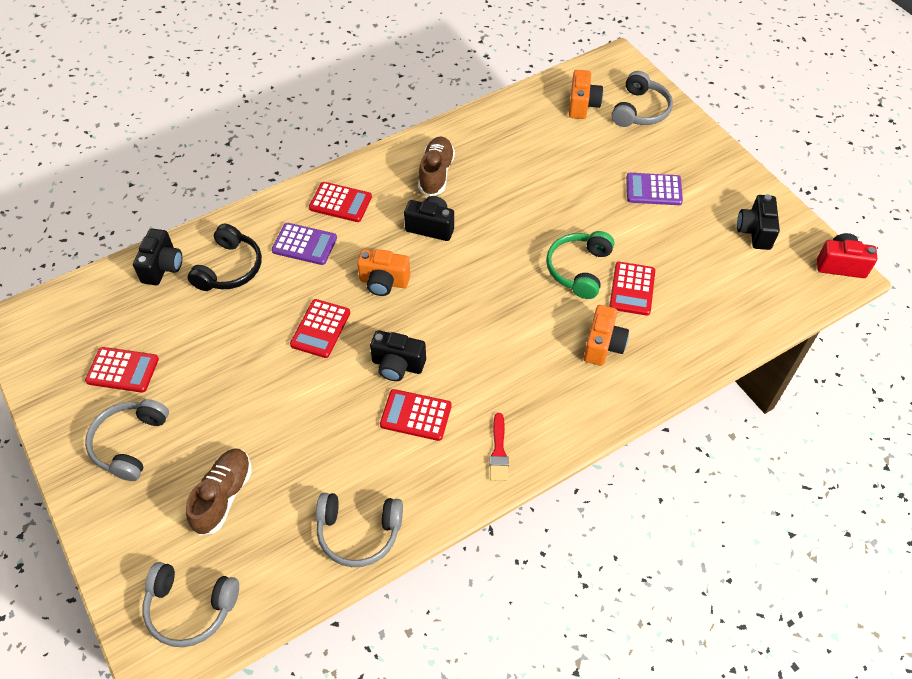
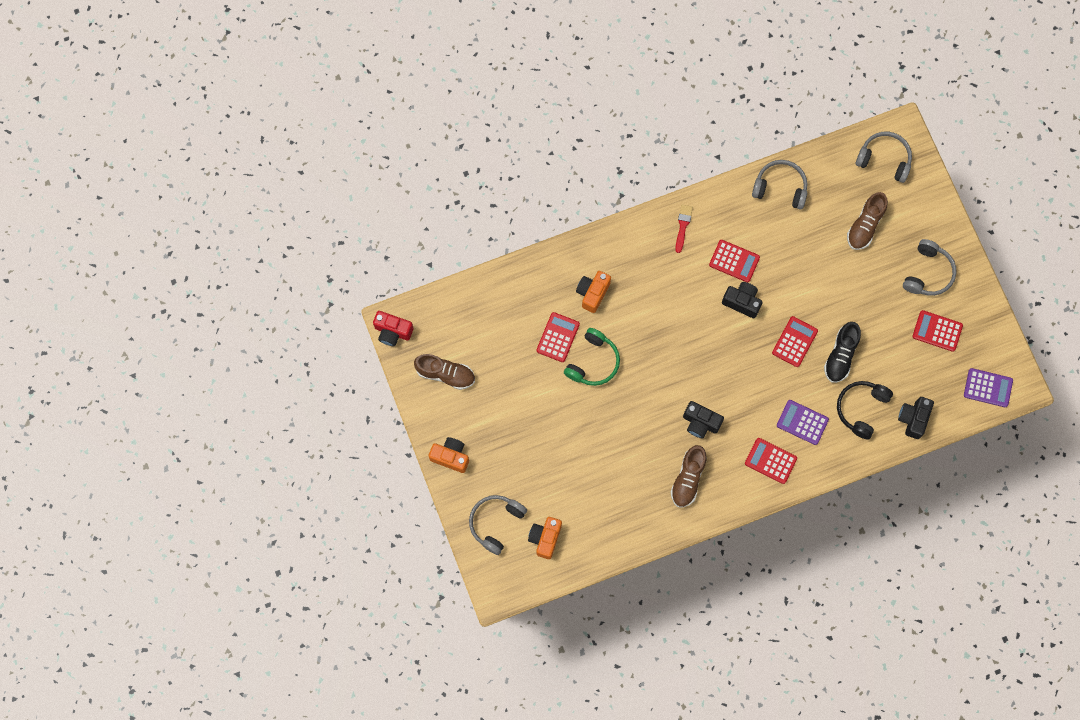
camera: 170 degrees left, 20 degrees up
orange camera [357,249,410,296] -> orange camera moved to [429,437,469,473]
purple calculator [626,173,683,205] -> purple calculator moved to [964,368,1013,407]
black camera [737,194,780,250] -> brown shoe [414,354,475,390]
none -> black shoe [824,322,861,383]

